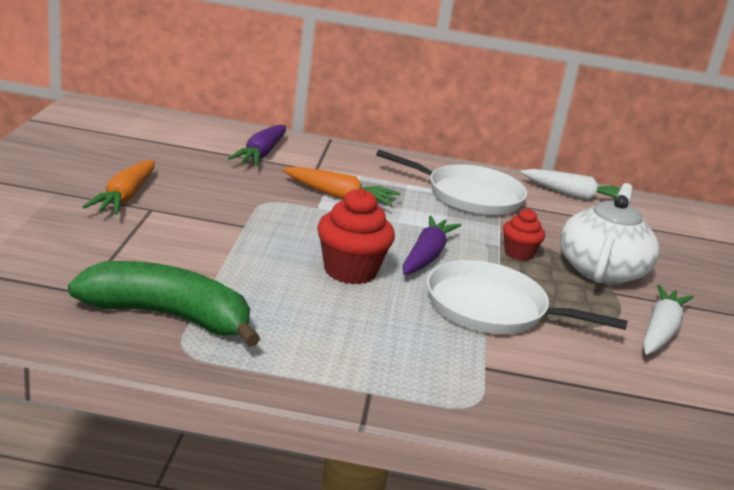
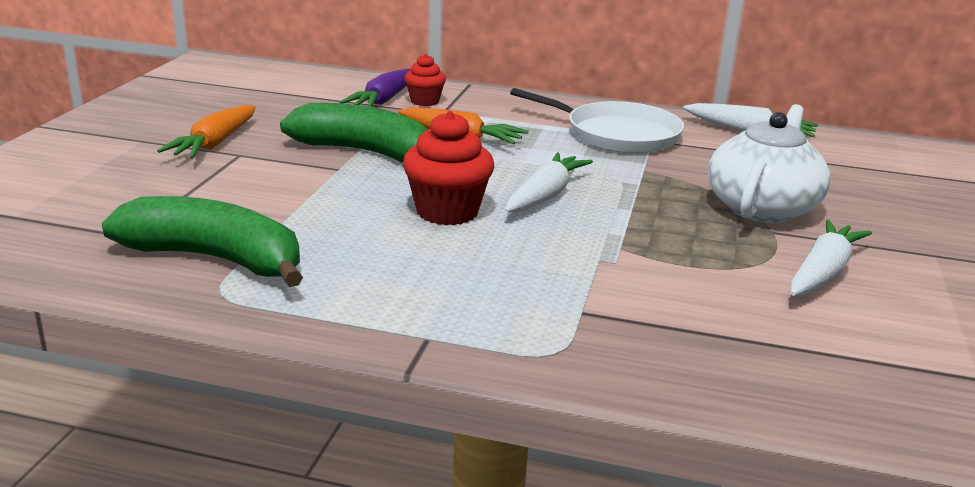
camera: 10 degrees right, 0 degrees up
purple carrot [403,215,462,275] -> white carrot [505,152,593,213]
white pan [427,260,628,334] -> none
red cupcake [503,209,545,261] -> red cupcake moved to [404,54,446,106]
none -> green banana [280,103,428,163]

